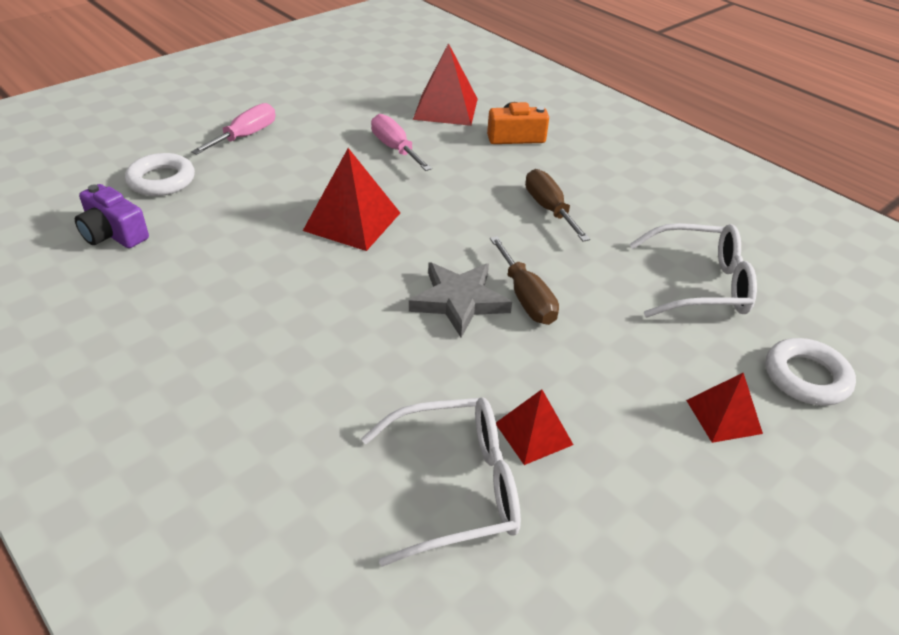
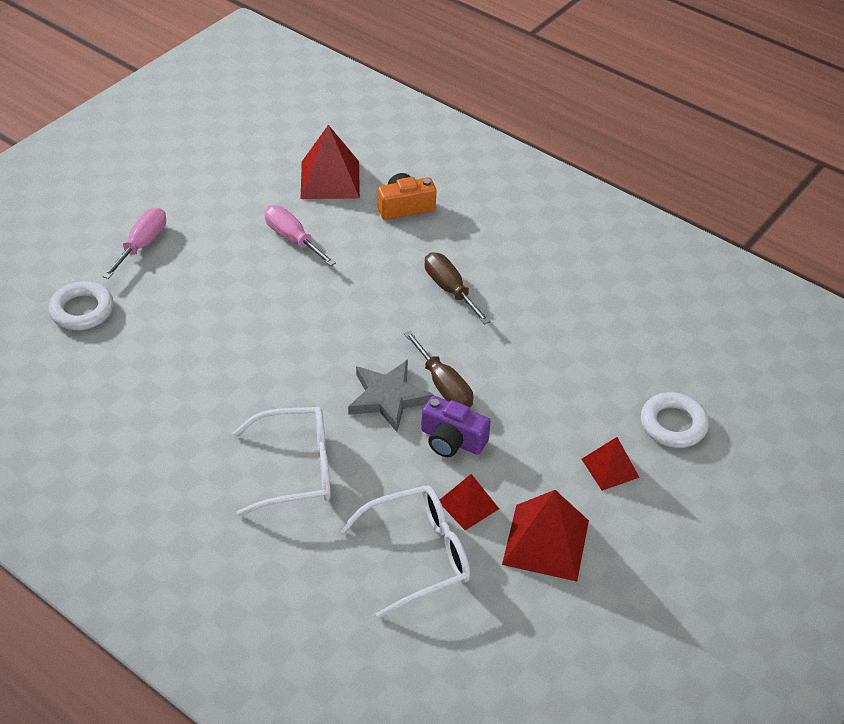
camera: 10 degrees left, 5 degrees up
purple camera [75,184,149,248] -> purple camera moved to [421,396,491,457]
red pyramid [303,148,400,251] -> red pyramid moved to [502,490,589,581]
white glasses [629,223,757,317] -> white glasses moved to [233,407,331,516]

